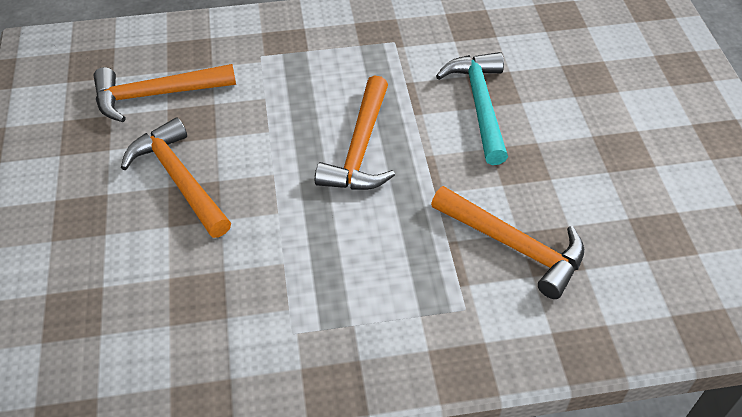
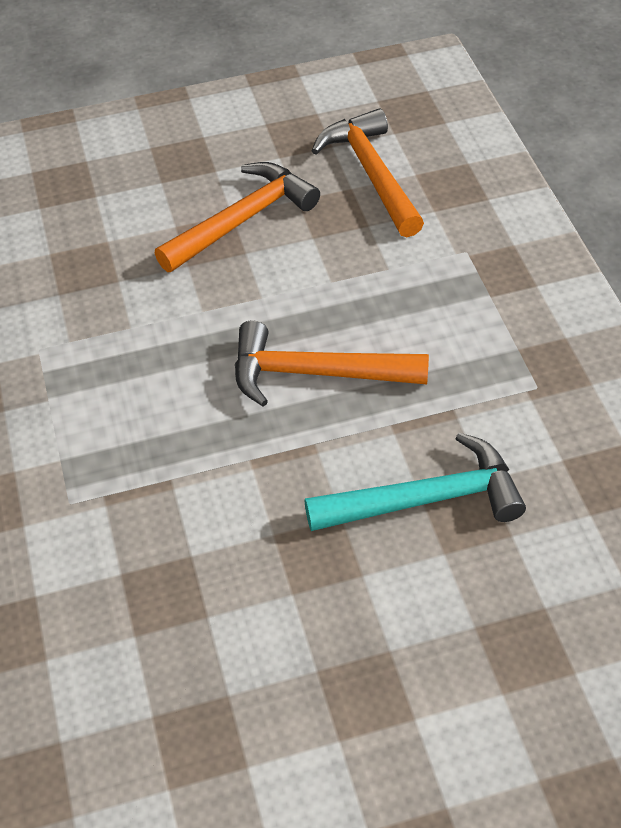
camera: 85 degrees right, 0 degrees up
orange hammer [431,186,584,299] -> none

